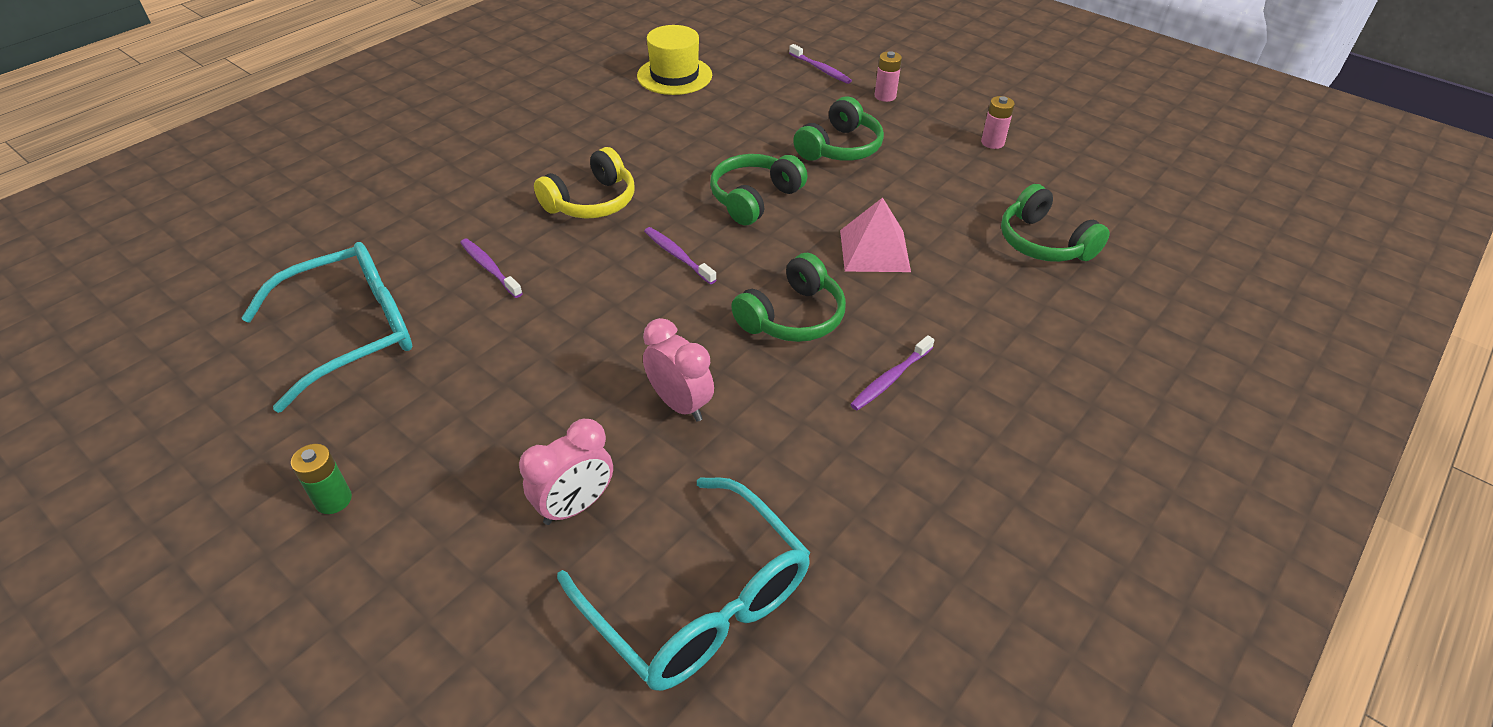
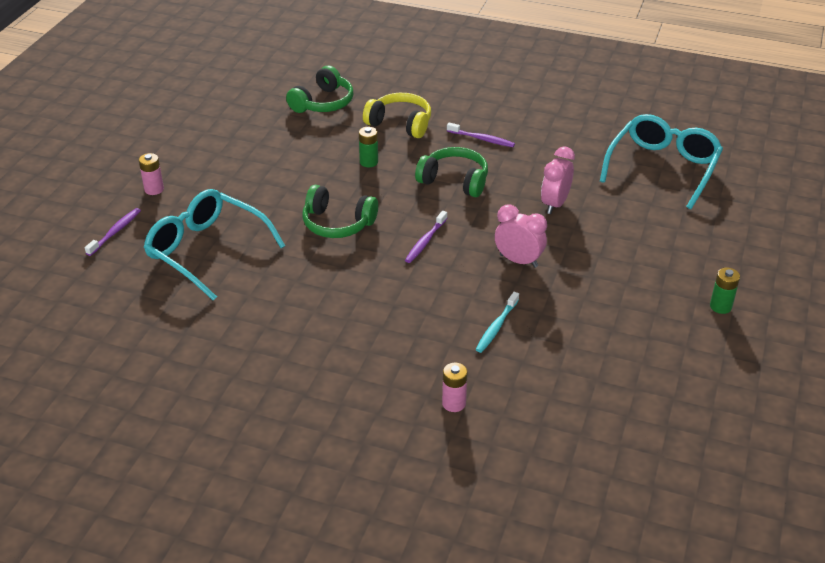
camera: 110 degrees left, 5 degrees down
turquoise glasses [242,242,412,413] -> turquoise glasses moved to [144,189,285,301]
purple toothbrush [460,239,523,298] -> turquoise toothbrush [476,292,519,353]
pink clock [519,419,613,525] -> pink clock moved to [495,205,547,268]
yellow headphones [534,147,634,219] -> yellow headphones moved to [363,93,431,138]
yellow hat [637,25,712,95] -> none
green headphones [793,96,884,161] -> none
pink pyramid [840,197,911,272] -> green battery [359,127,378,167]
pink battery [981,96,1015,149] -> pink battery moved to [442,363,467,412]

